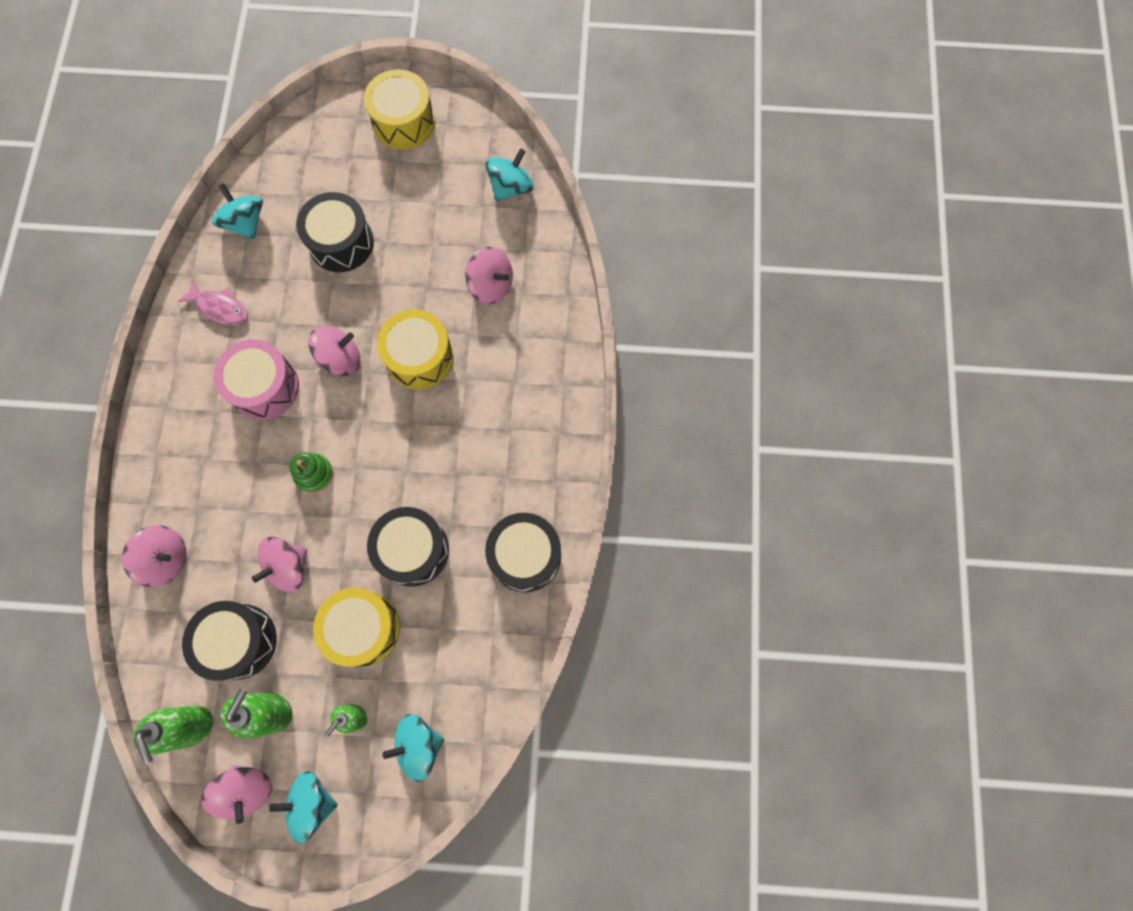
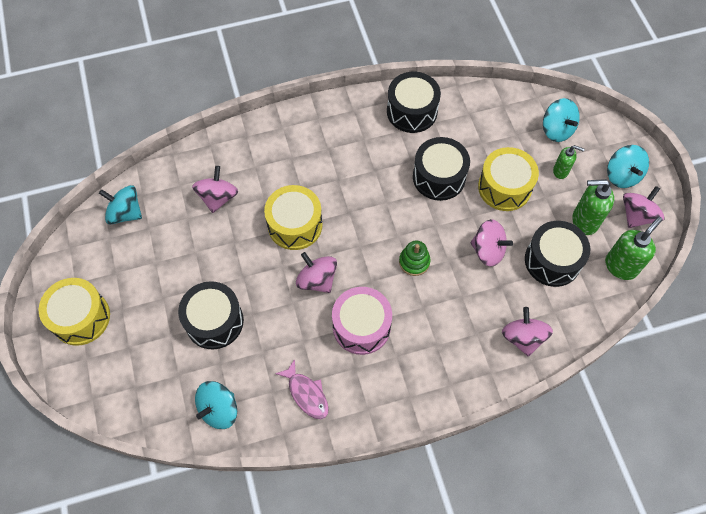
camera: 110 degrees left, 10 degrees down
pink fish [178,280,248,326] -> pink fish turned 135 degrees clockwise [275,359,329,419]

